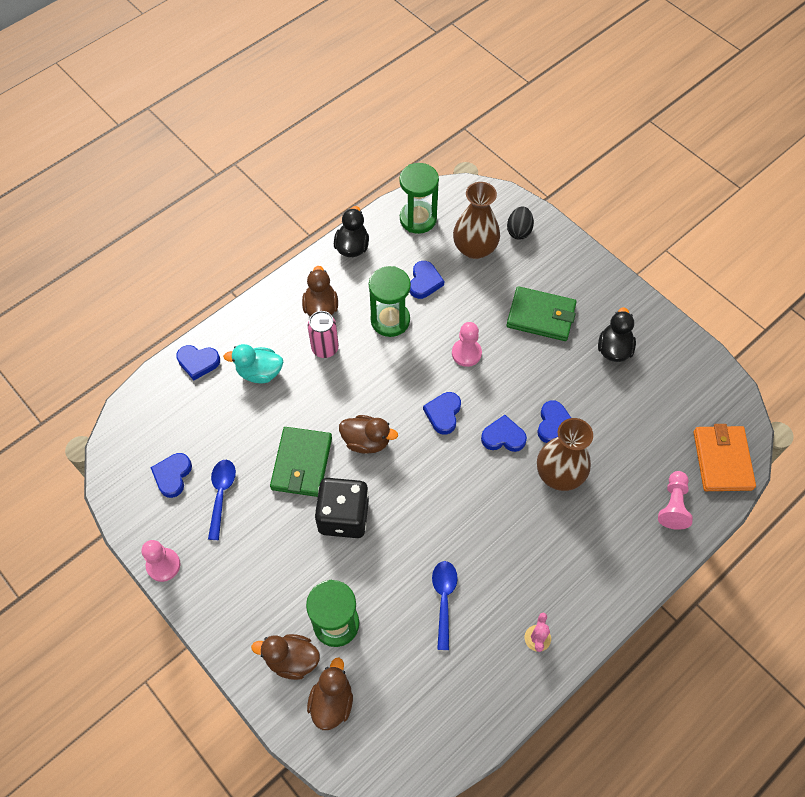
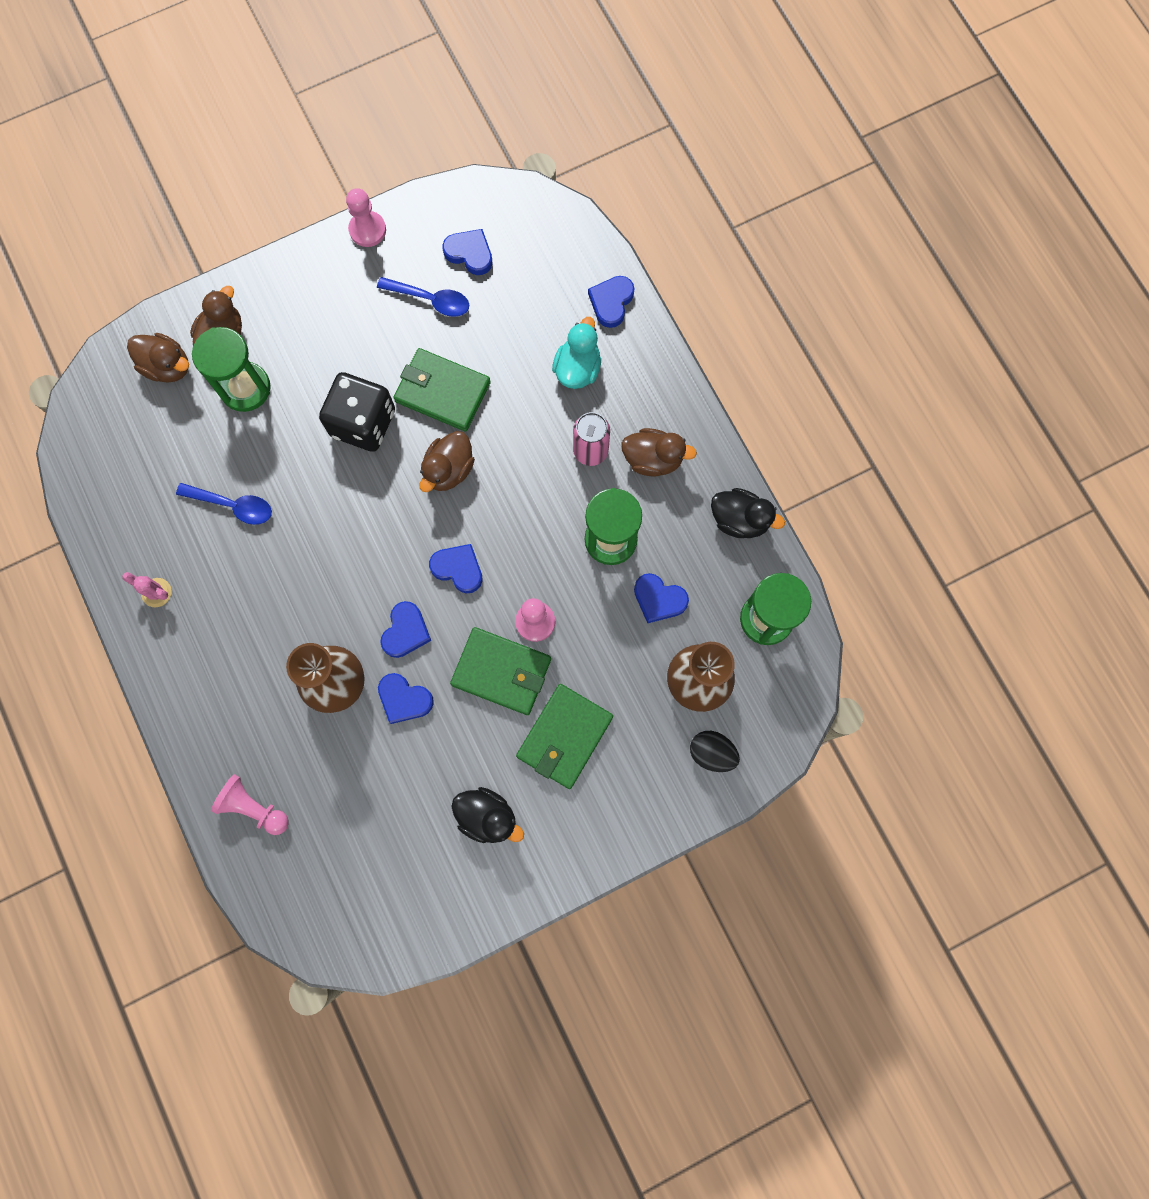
camera: 105 degrees right, 15 degrees up
orange wallet [693,424,756,491] -> none
none -> green wallet [450,627,551,715]

